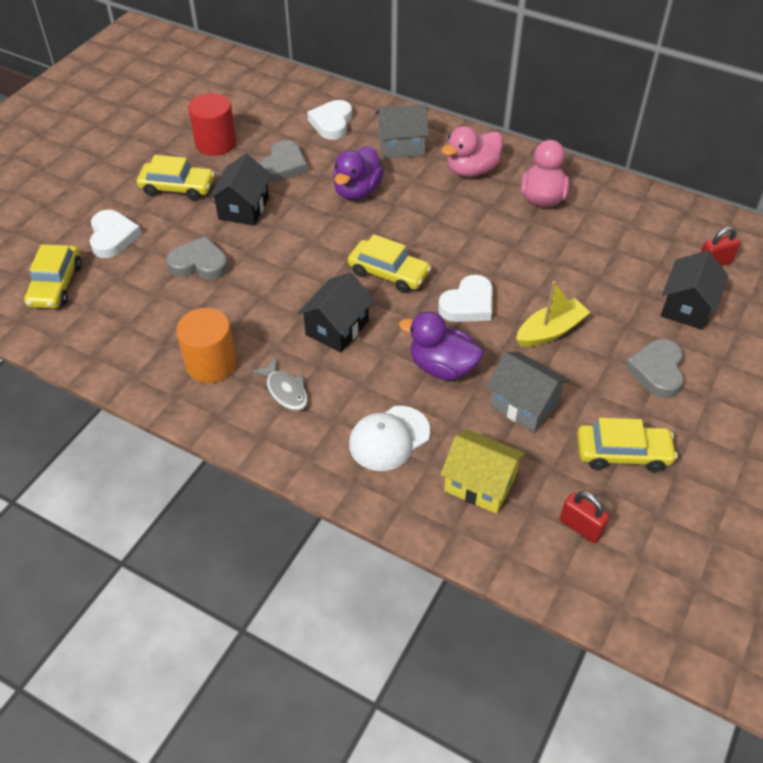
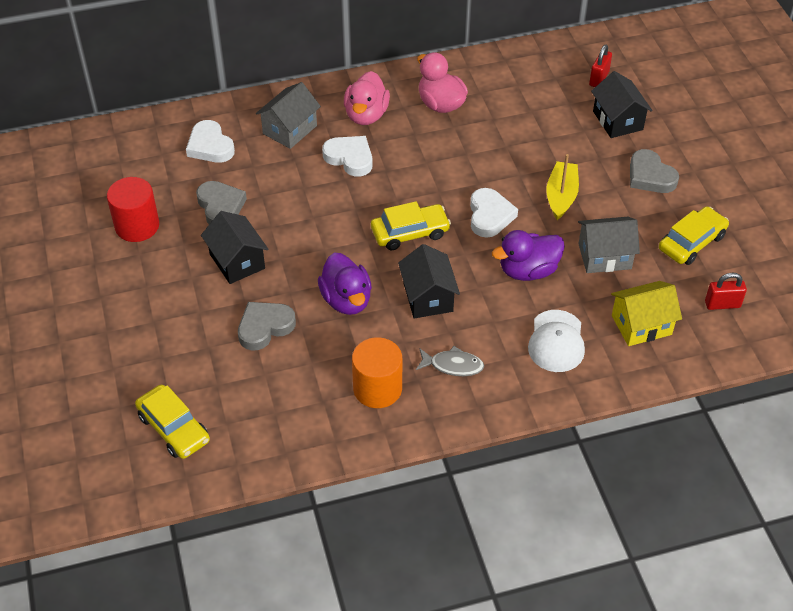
camera: 45 degrees left, 0 degrees up
white heart [90,210,142,258] -> white heart moved to [322,136,373,177]
yellow car [137,155,215,200] -> none
purple duck [333,146,384,200] -> purple duck moved to [318,252,372,315]

